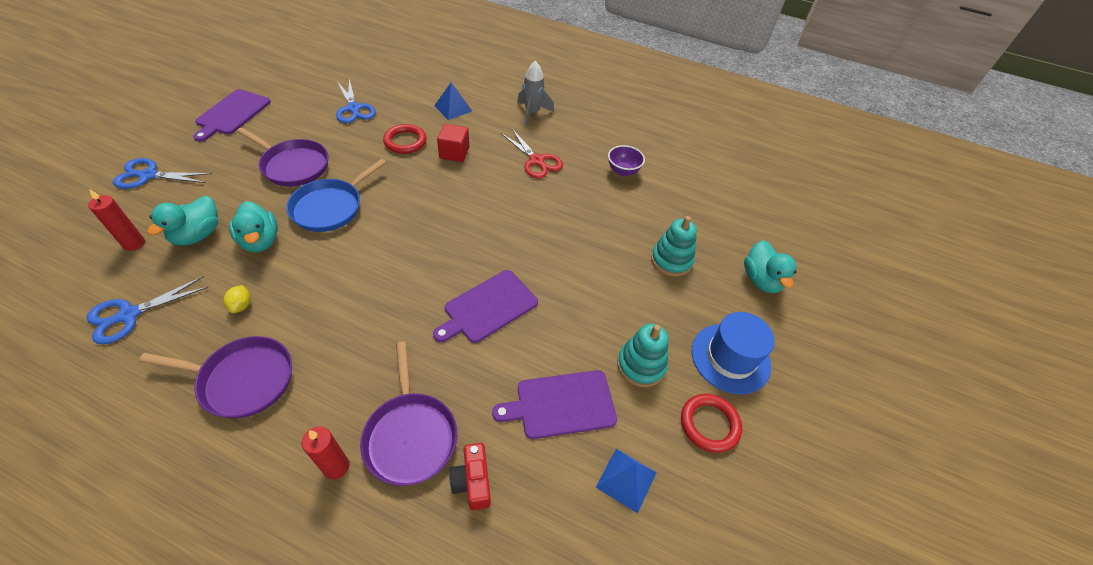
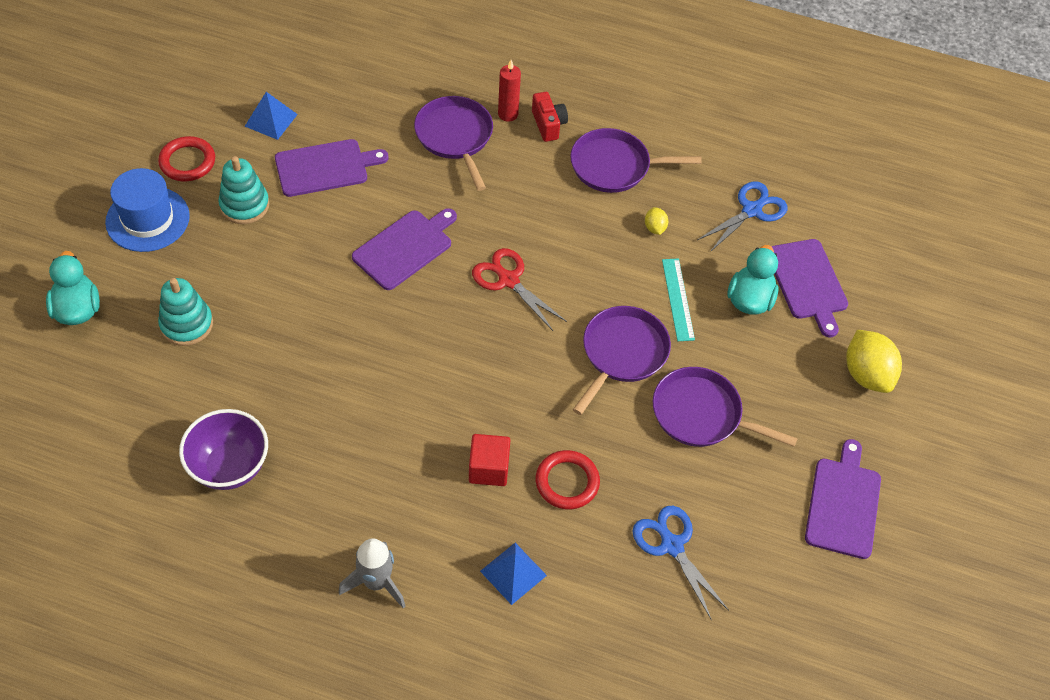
camera: 175 degrees right, 5 degrees up
red candle [88,189,145,251] -> purple cutting board [771,239,848,337]
blue scissors [113,158,212,189] -> yellow lemon [846,330,902,393]
turquoise duck [229,201,278,252] -> turquoise ruler [662,258,695,341]
blue pan [286,158,386,232] -> purple pan [573,306,671,415]
red camera [449,443,491,510] -> red camera moved to [532,92,568,142]
red scissors [501,129,563,179] -> red scissors moved to [472,248,567,331]
purple bowl [608,145,645,176] -> purple bowl [179,409,268,490], size x1.54

